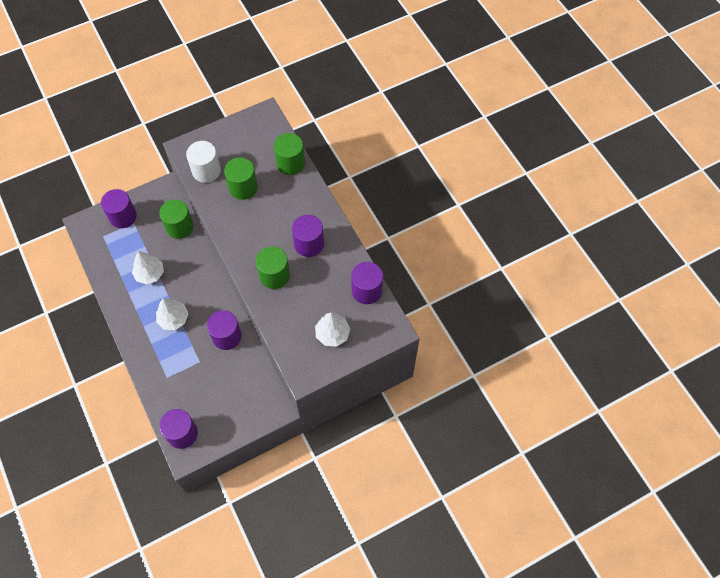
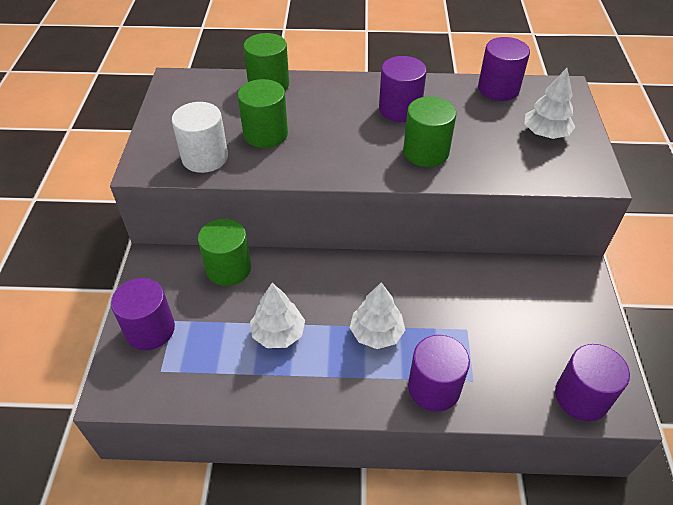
camera: 60 degrees left, 15 degrees down
purple cylinder [207,310,242,350] -> purple cylinder moved to [408,335,470,411]

